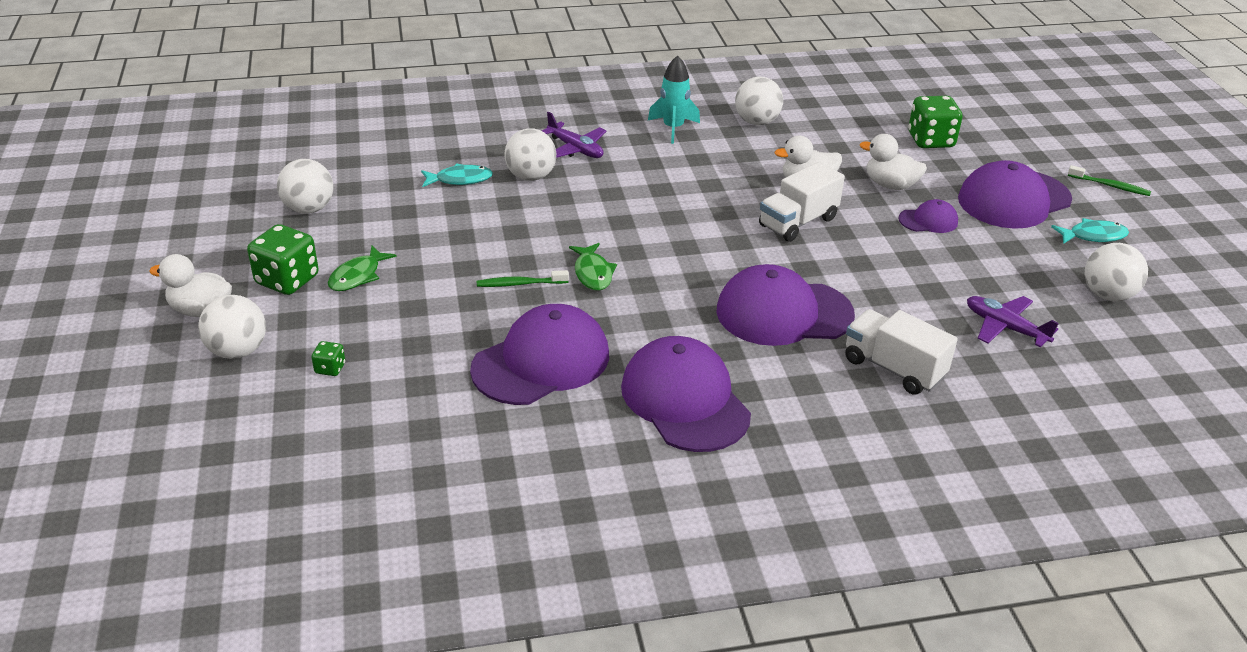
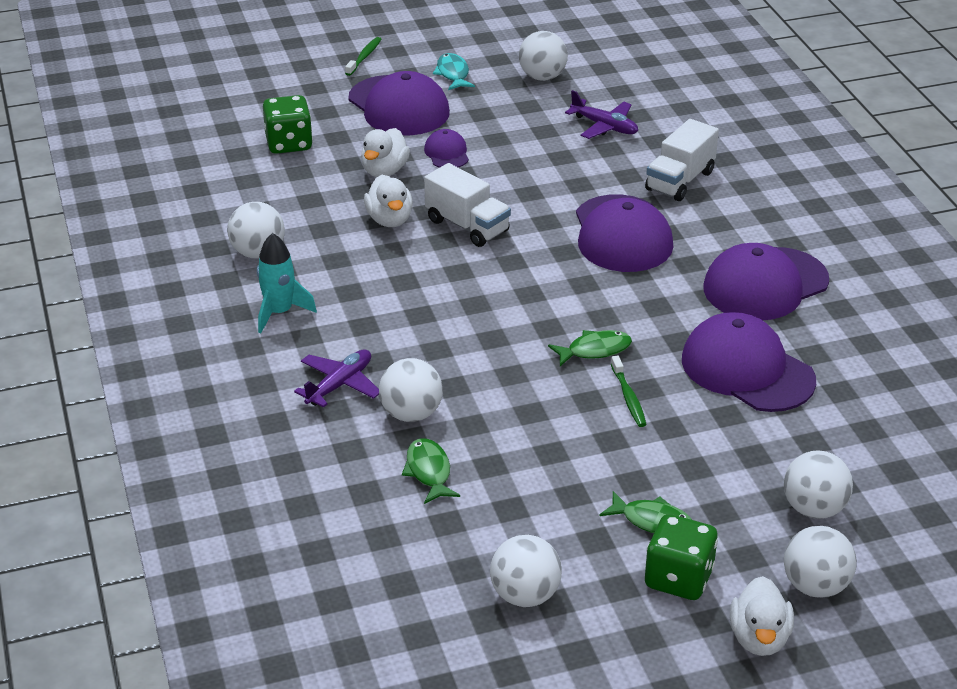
camera: 95 degrees left, 0 degrees up
green dice [312,341,345,376] -> white ball [784,450,853,519]
turquoise fish [421,163,493,187] -> green fish [402,438,460,504]
purple plane [967,296,1059,347] -> purple plane turned 90 degrees counterclockwise [565,90,638,139]

